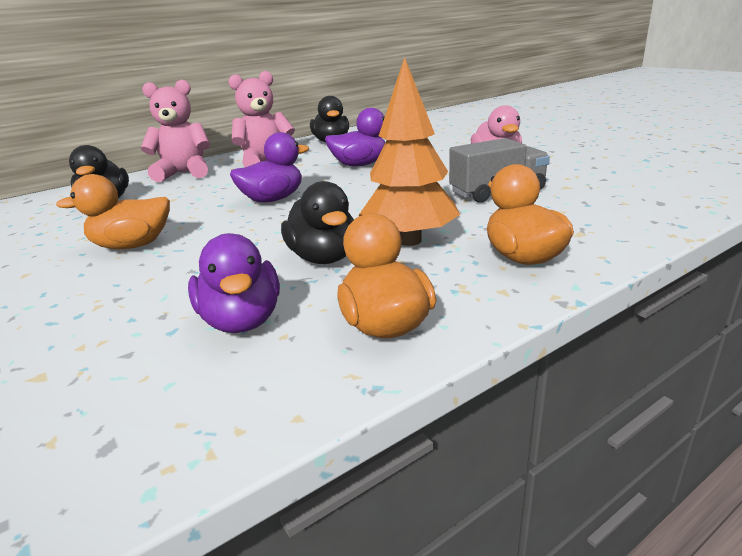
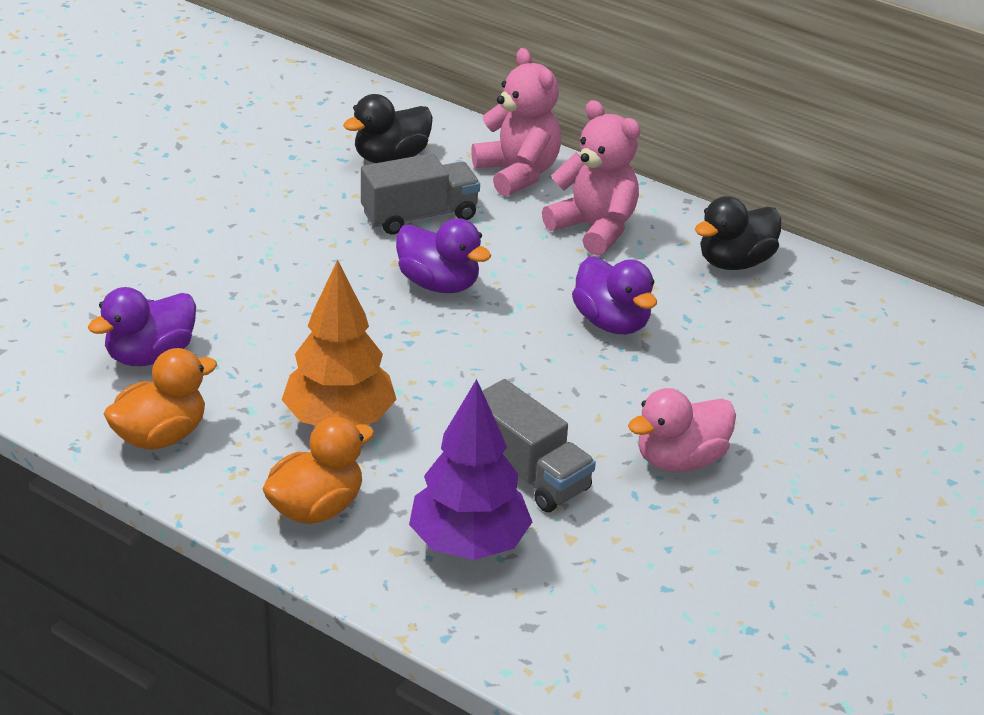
camera: 65 degrees right, 10 degrees up
orange duck [56,174,170,249] -> none
black duck [281,181,354,264] -> none
none -> grey truck [361,153,480,235]
none -> purple tree [409,379,532,560]

